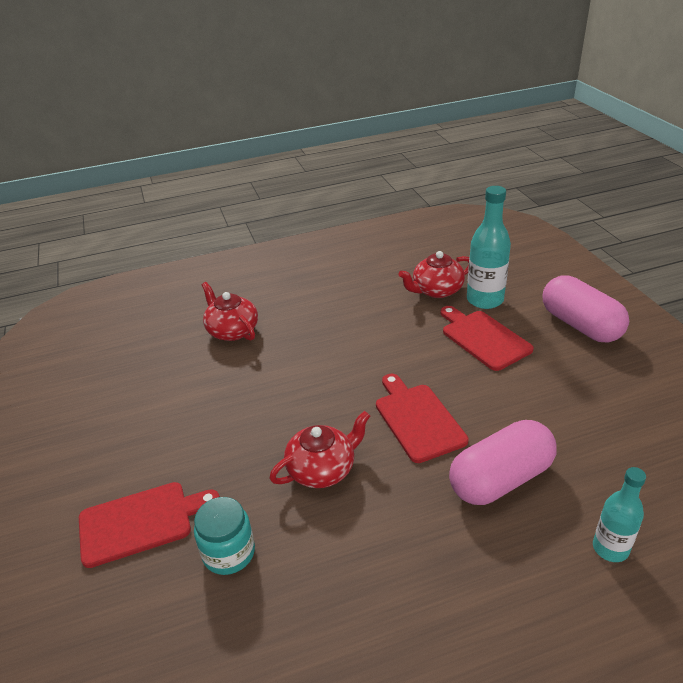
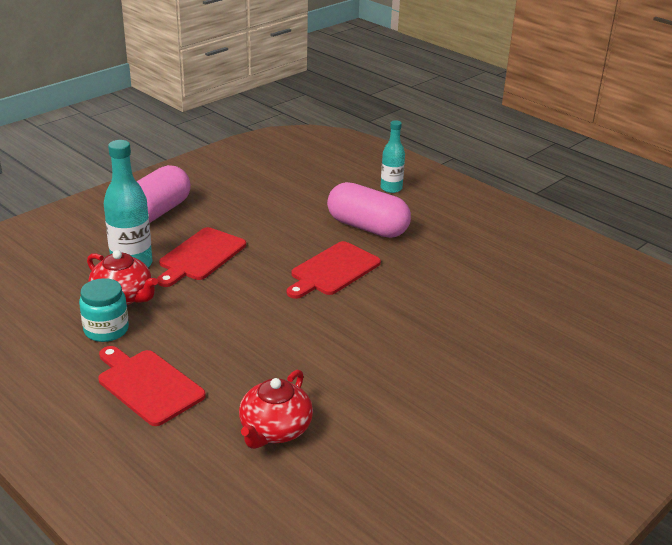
camera: 120 degrees left, 5 degrees down
red cutting board [79,482,220,568] -> red cutting board moved to [98,346,206,426]
turquoise jar [194,497,255,575] -> turquoise jar moved to [79,278,129,342]
red teapot [269,411,370,488] -> none

